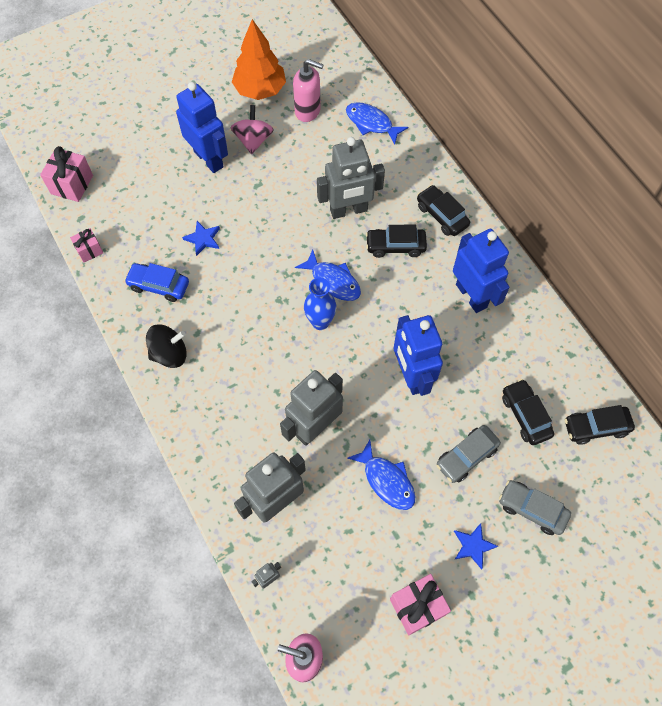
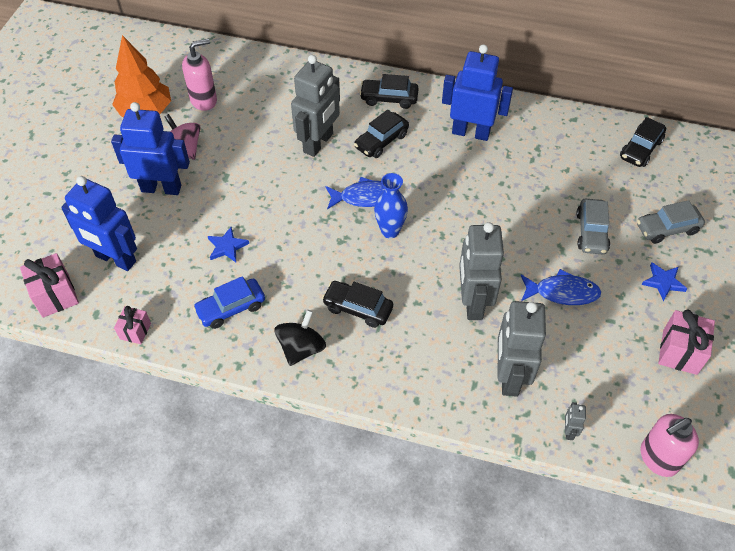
camera: 45 degrees left, 10 degrees down
blue fish [346,102,408,145] -> none
blue robot [394,315,443,396] -> blue robot moved to [61,176,137,271]
black car [502,379,554,445] -> black car moved to [322,281,393,328]

